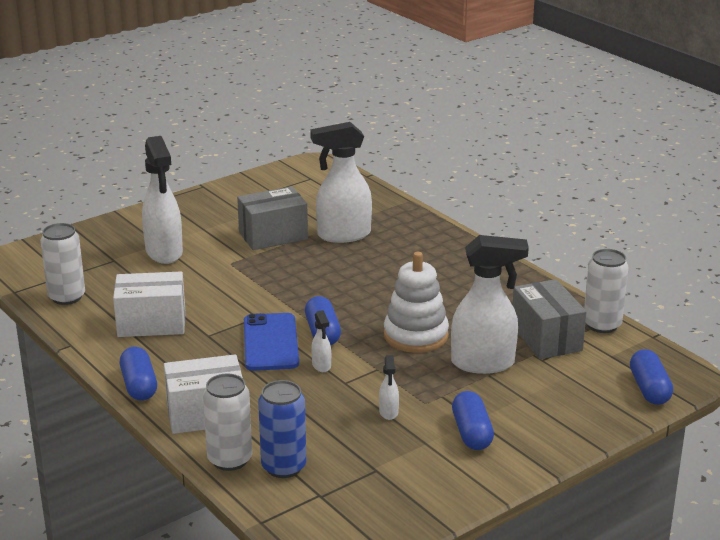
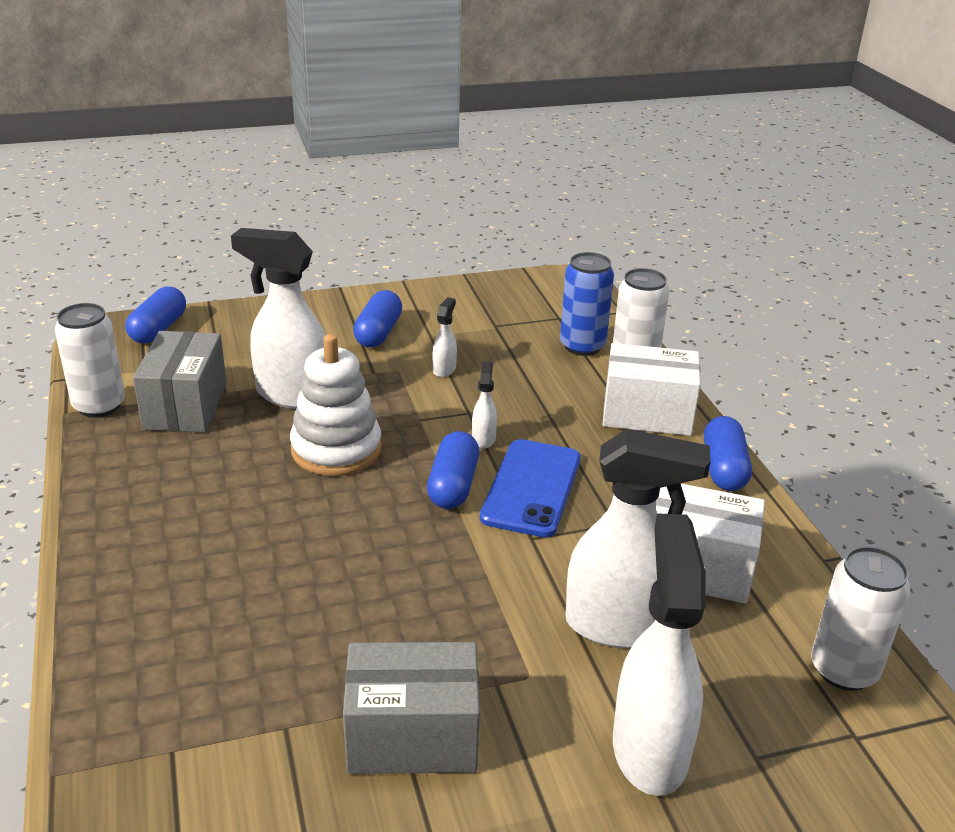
camera: 160 degrees left, 5 degrees up
white spray bottle [310,122,372,243] -> white spray bottle moved to [565,429,711,648]

